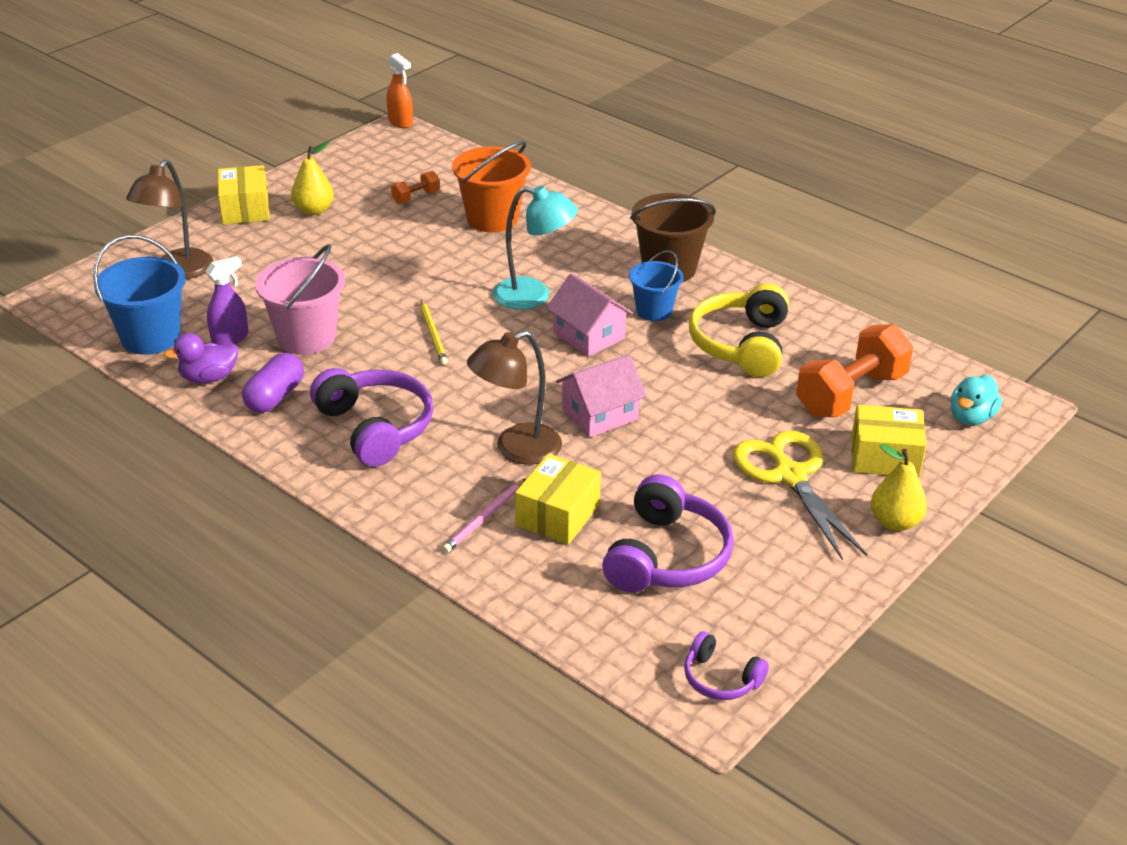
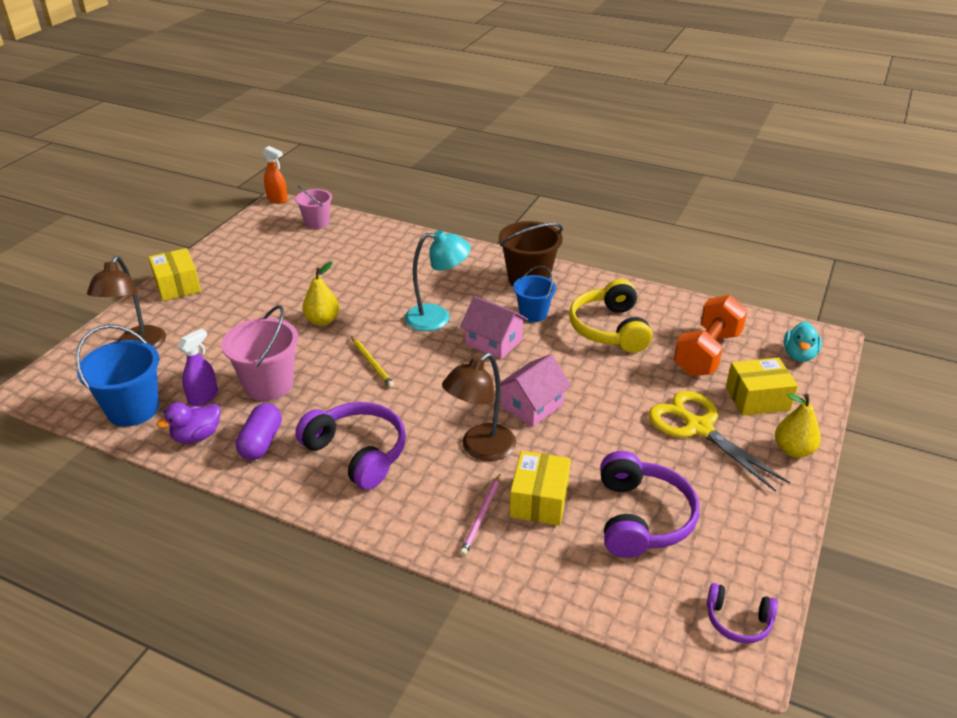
camera: 15 degrees left, 0 degrees up
yellow pear [291,142,334,215] -> yellow pear moved to [302,261,339,326]
orange dumbbell [391,171,440,204] -> none
orange bucket [452,141,531,232] -> none
none -> pink bucket [295,185,332,229]

